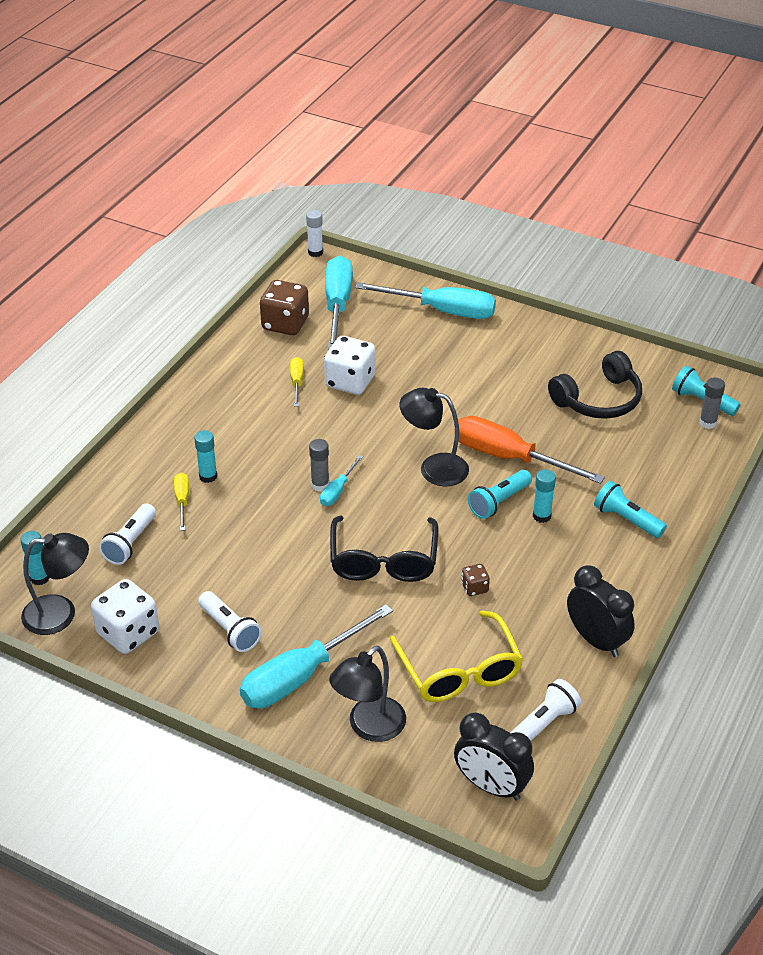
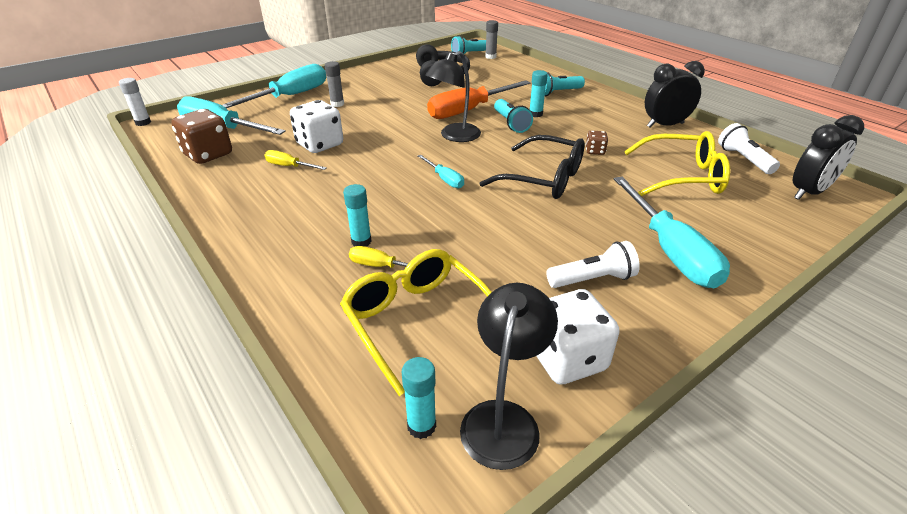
camera: 65 degrees left, 5 degrees down
white flashlight [99,503,156,565] -> yellow glasses [340,249,492,396]
grey glue stick [309,439,329,492] -> grey glue stick moved to [325,61,344,107]
black lamp [329,646,406,742] -> none

